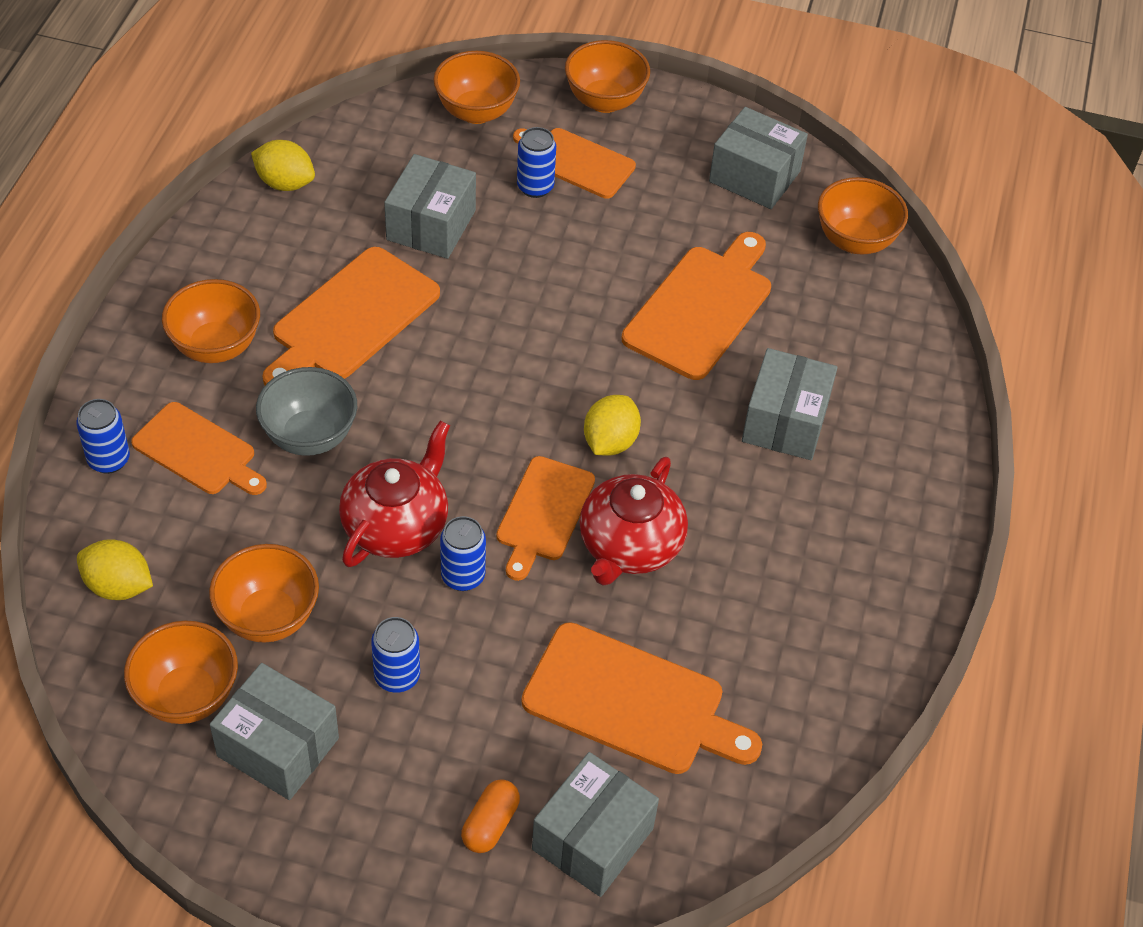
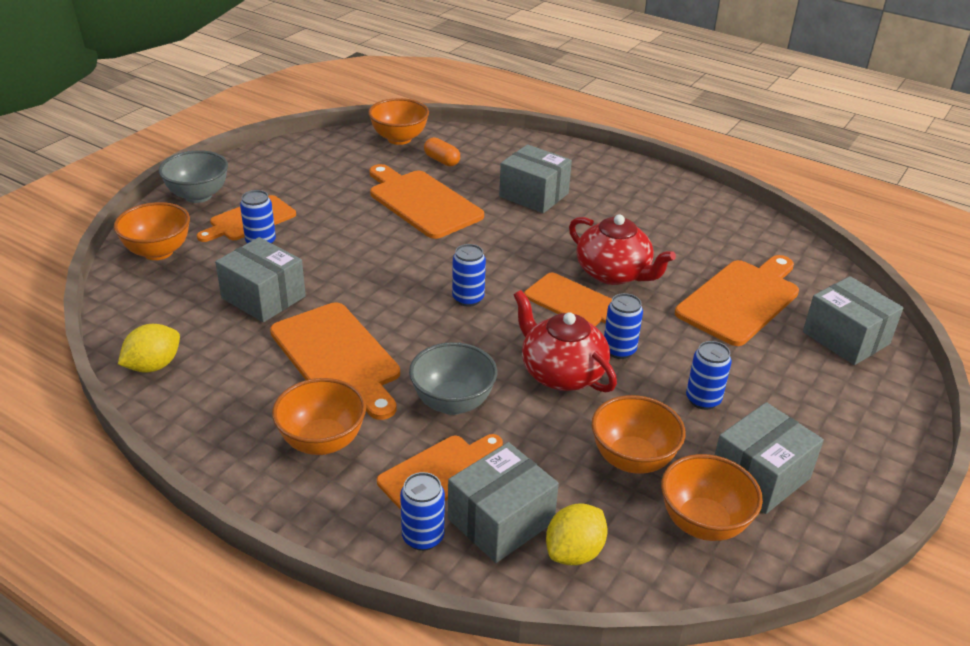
camera: 70 degrees left, 15 degrees down
orange capsule [461,779,520,853] -> orange capsule moved to [424,137,460,166]
orange bowl [565,40,650,113] -> grey bowl [159,150,228,203]
yellow lemon [584,395,641,456] -> none
grey box [709,107,808,209] -> grey box moved to [448,442,559,563]
none -> blue can [452,244,486,307]

